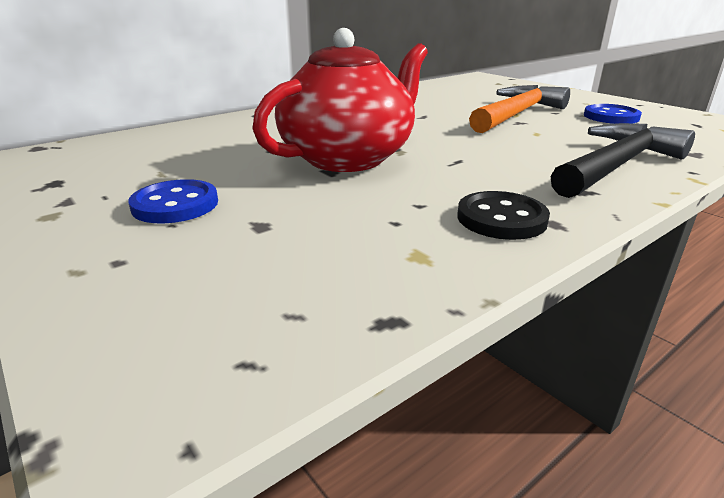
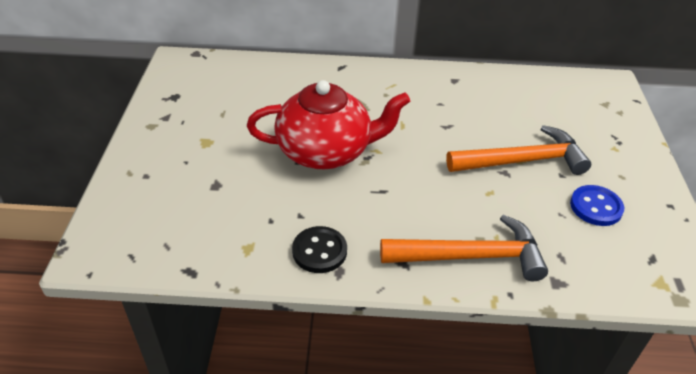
camera: 40 degrees right, 15 degrees up
blue button [128,179,218,224] -> none
black hammer [551,123,695,198] -> orange hammer [380,215,548,281]

